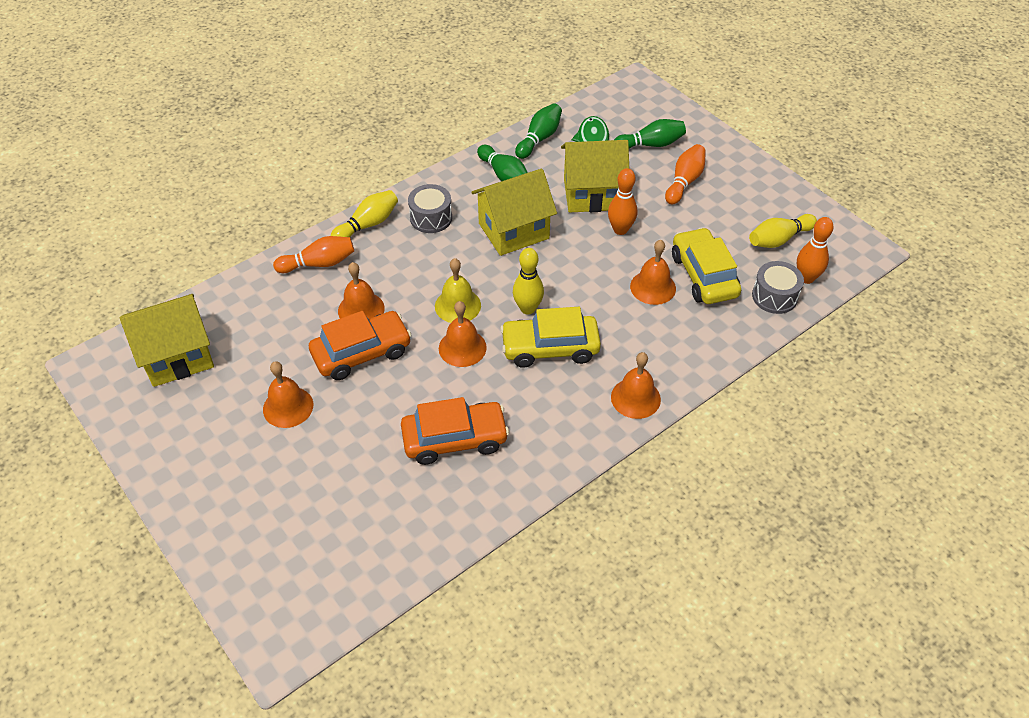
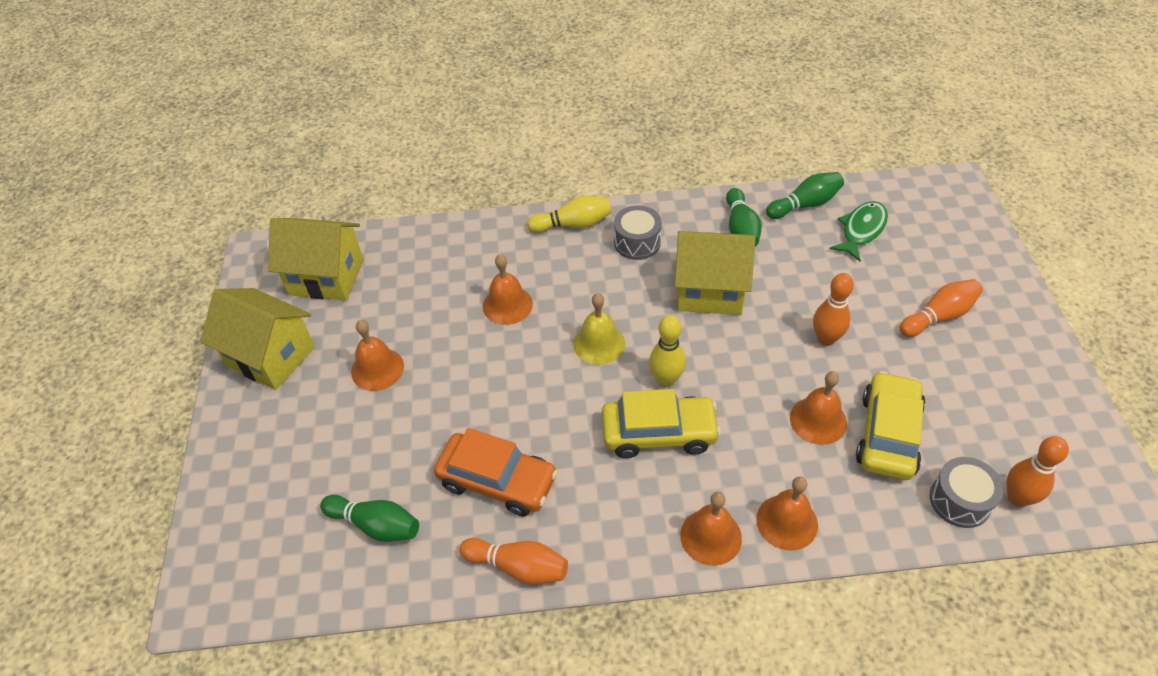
camera: 35 degrees right, 0 degrees up
orange bowling pin [273,236,354,273] -> orange bowling pin moved to [459,538,568,585]
orange car [309,311,411,380] -> none
orange bell [439,301,487,367] -> orange bell moved to [756,476,818,551]
yellow car [500,307,601,368] -> yellow car turned 150 degrees clockwise [602,389,721,458]
yellow house [561,140,629,212] -> yellow house moved to [200,288,315,390]
green bowling pin [614,119,686,149] -> green bowling pin moved to [320,495,419,542]
yellow bowling pin [749,214,817,248] -> none

